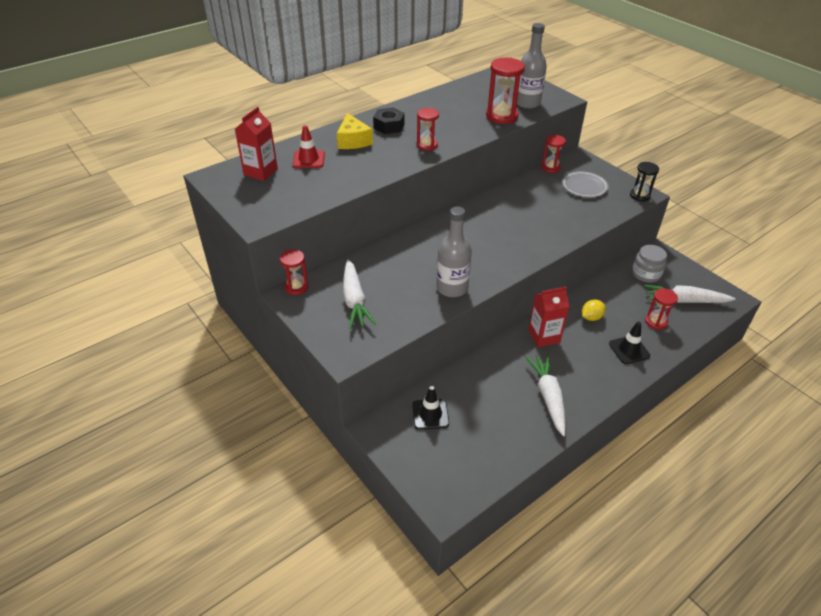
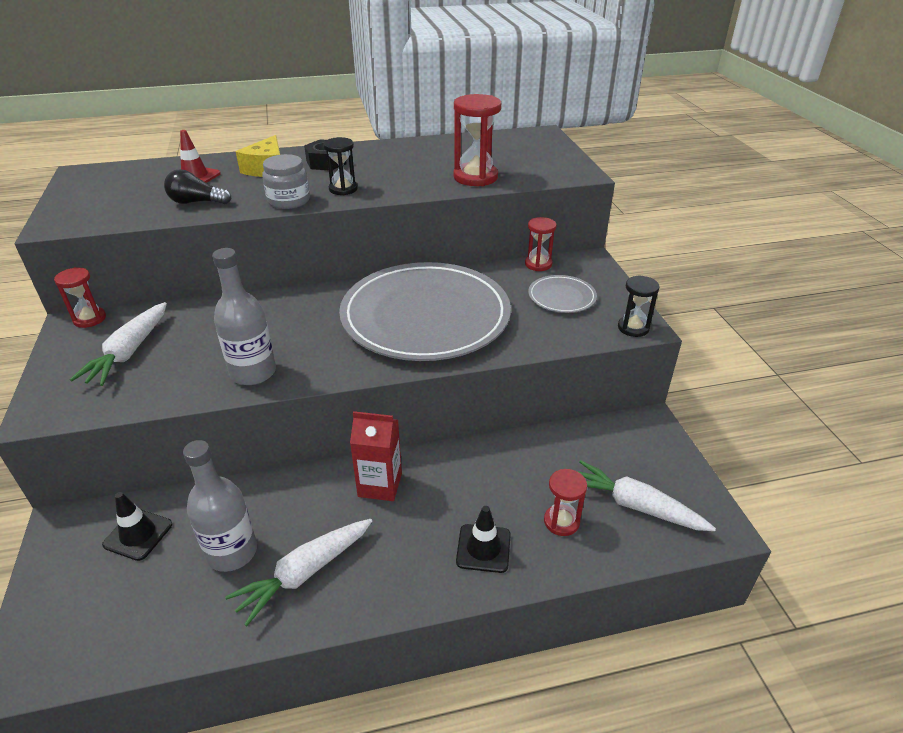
camera: 25 degrees right, 5 degrees down
red carton [235,107,278,181] -> none
red hourglass [417,108,439,151] -> black hourglass [323,137,358,195]
grey bottle [517,23,547,109] -> grey bottle moved to [183,440,257,572]
white carrot [525,354,566,436] -> white carrot turned 150 degrees counterclockwise [225,519,372,626]
yellow lemon [582,299,606,321] -> none
grey jar [632,245,667,283] -> grey jar moved to [262,154,310,209]
none -> black light bulb [164,169,231,204]
none -> grey plate [339,262,511,361]

